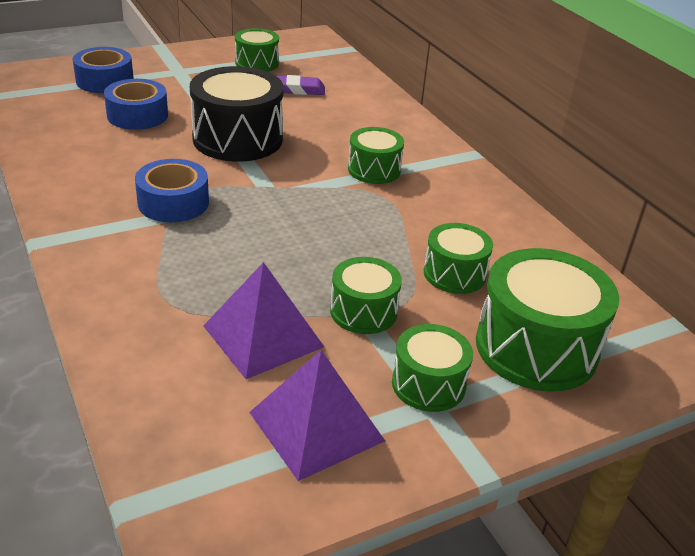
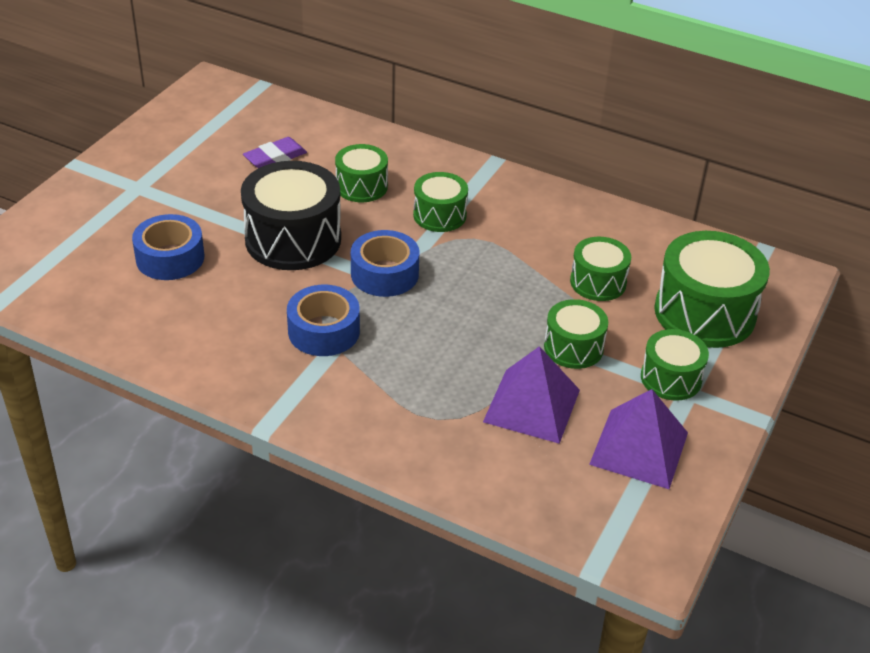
camera: 35 degrees left, 5 degrees up
blue tape [73,47,134,93] -> blue tape moved to [351,230,419,297]
green drum [235,28,279,72] -> green drum moved to [335,144,388,202]

